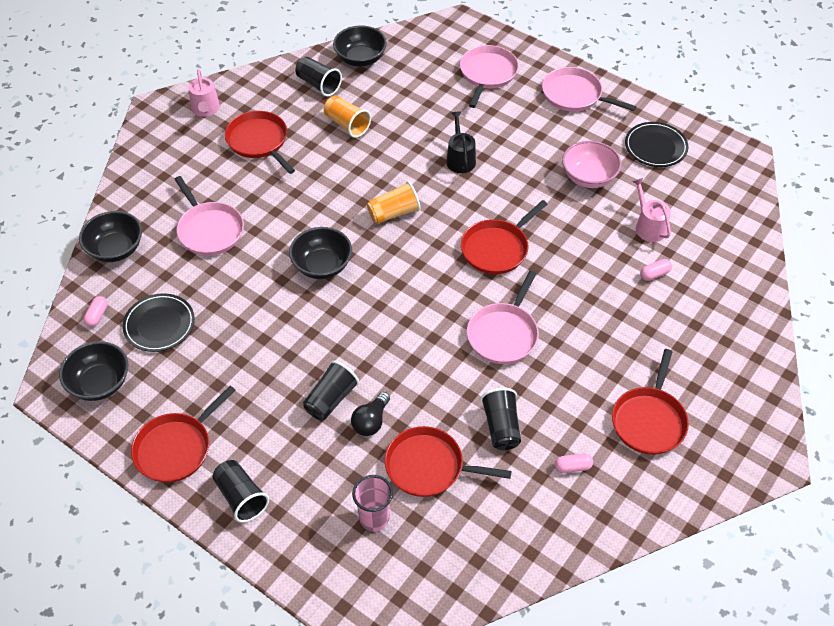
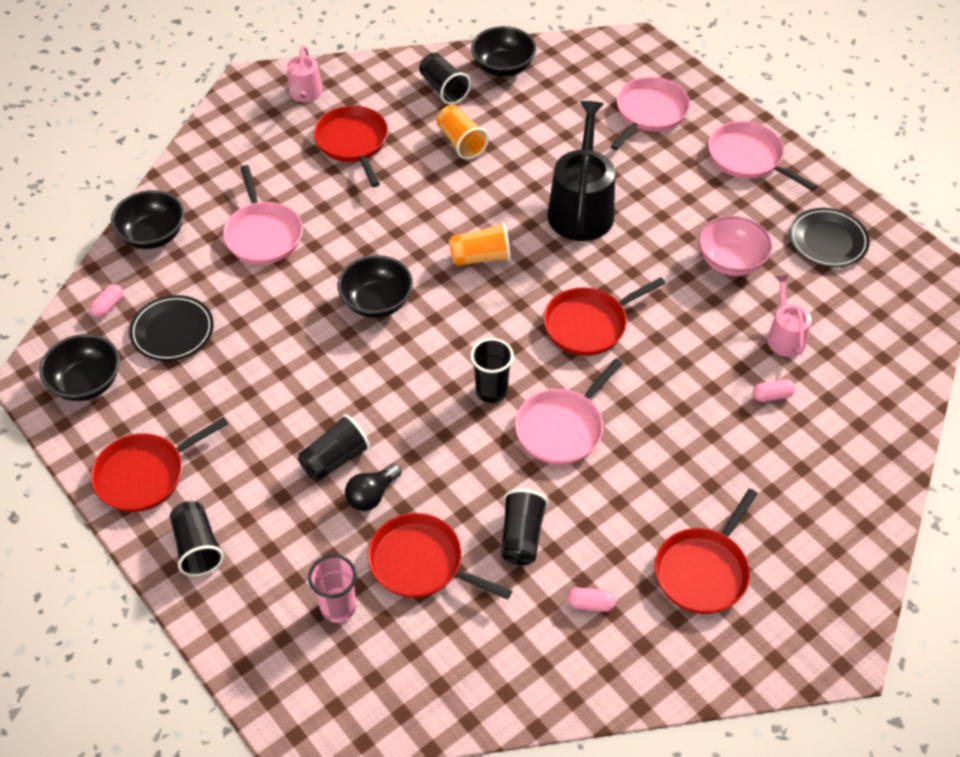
camera: 15 degrees right, 0 degrees up
black watering can [446,111,476,173] -> black watering can [548,101,615,241], size x1.83
none -> black cup [470,338,514,403]

